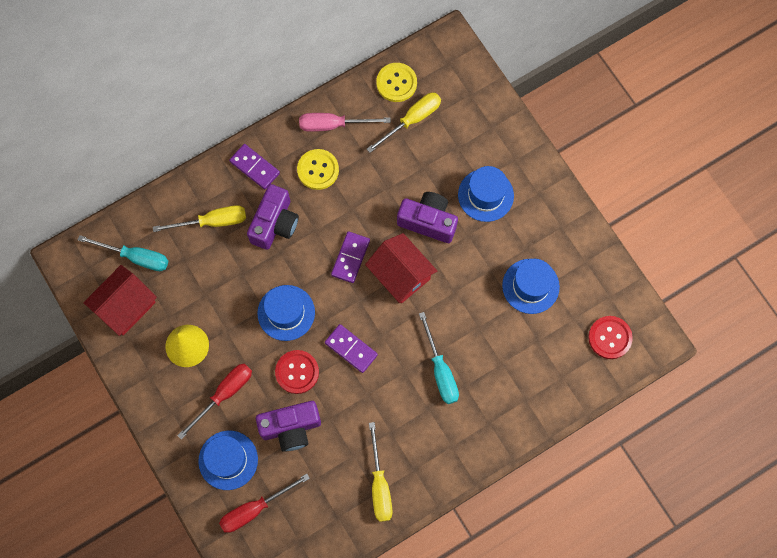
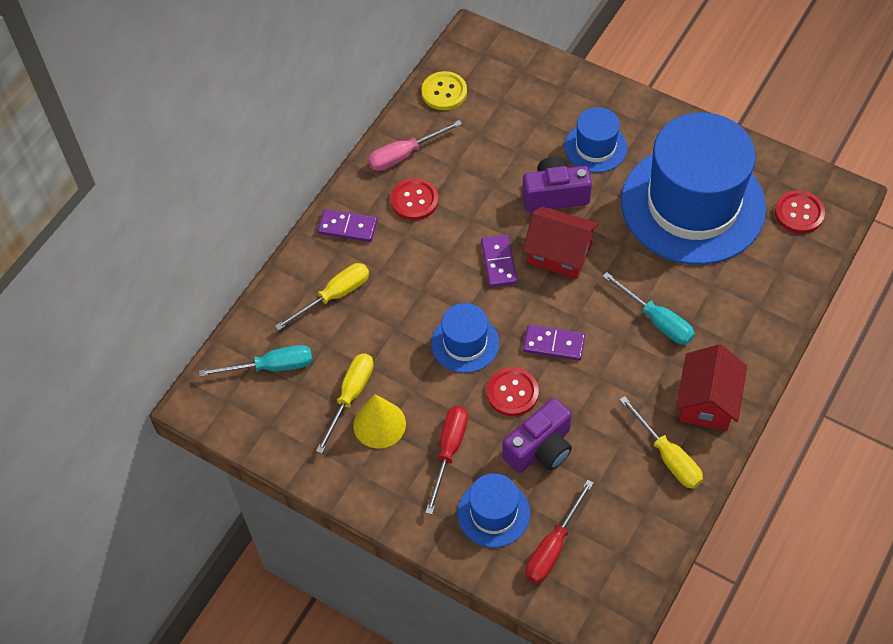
camera: 25 degrees left, 15 degrees down
red house [83,265,157,336] -> red house moved to [676,344,747,431]
purple camera [247,184,299,250] -> none
yellow button [297,149,339,190] -> red button [391,178,439,220]
yellow screwdriver [367,93,441,153] -> yellow screwdriver moved to [316,353,374,454]
blue hat [502,259,560,314] -> blue hat [621,112,766,265], size x2.23

